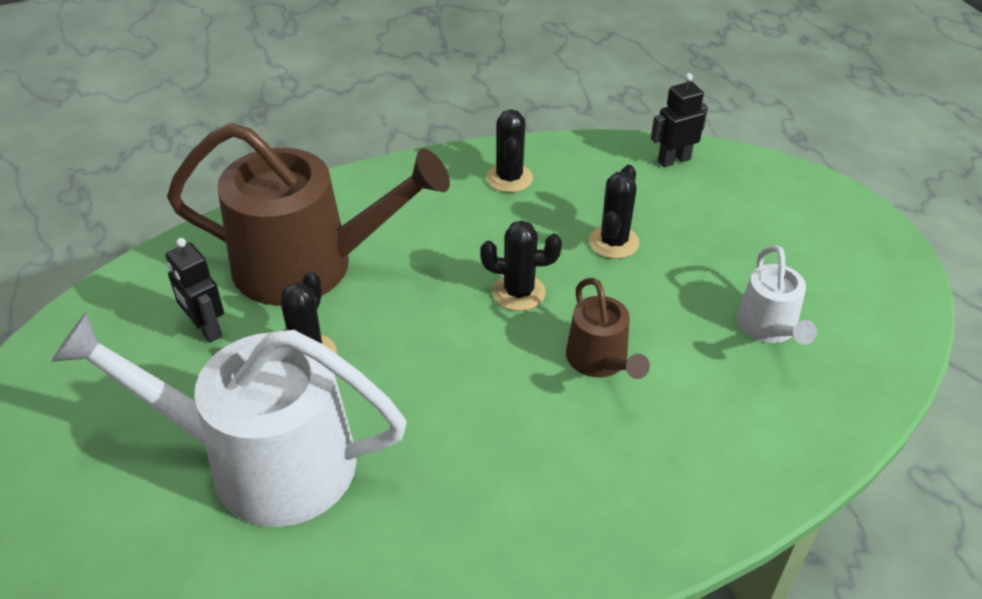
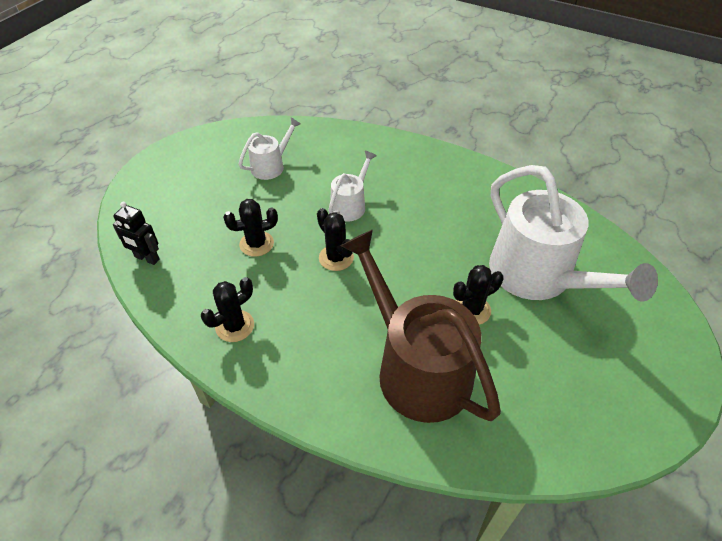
camera: 130 degrees left, 5 degrees up
black robot [166,238,224,343] -> none
brown watering can [566,278,650,379] -> white watering can [328,151,377,221]

